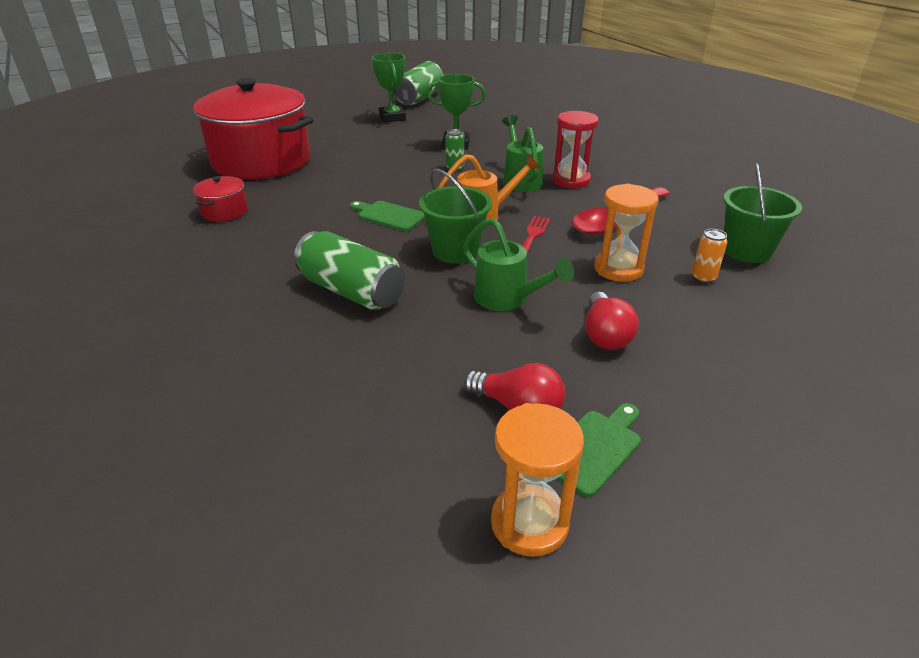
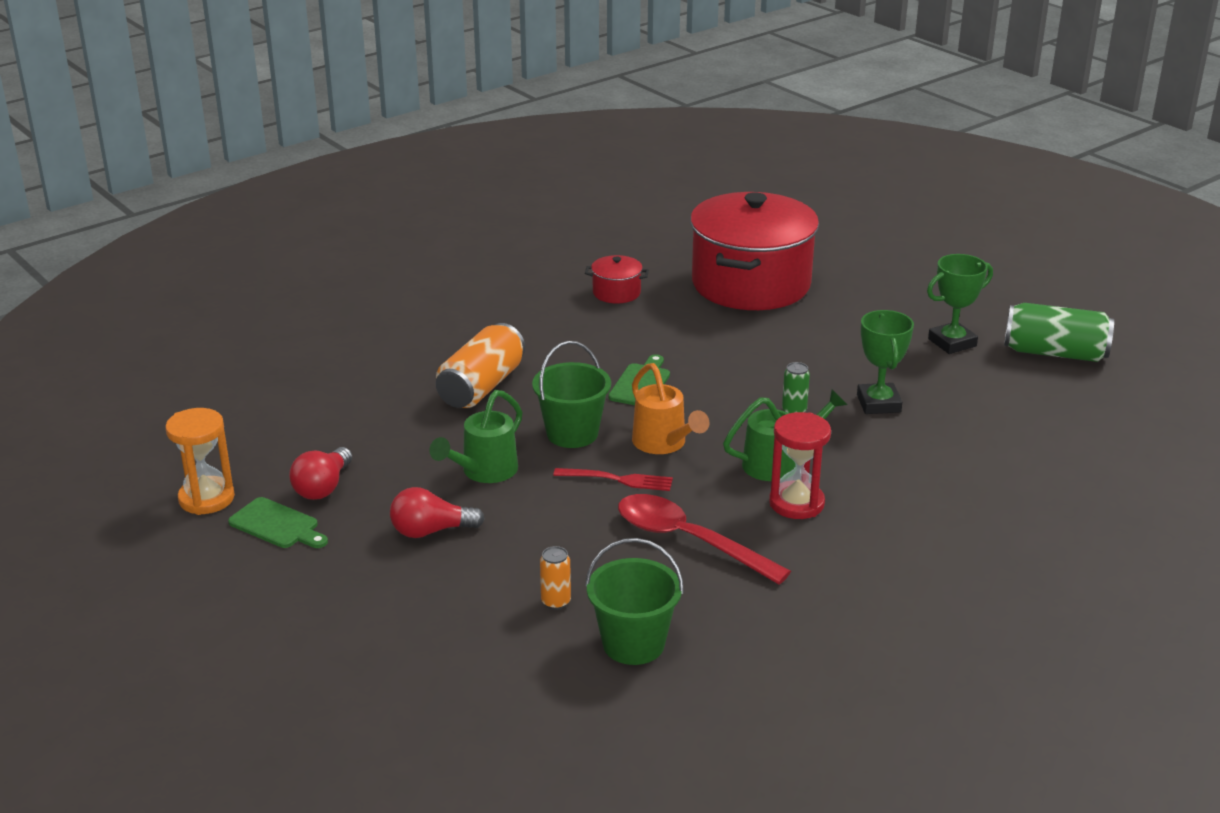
camera: 80 degrees right, 5 degrees down
green can [294,231,405,310] -> orange can [436,323,525,408]
orange hourglass [594,184,658,282] -> none

